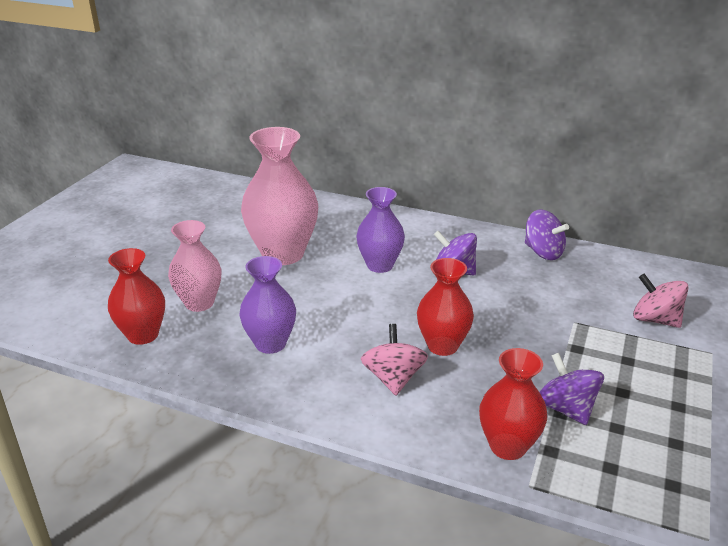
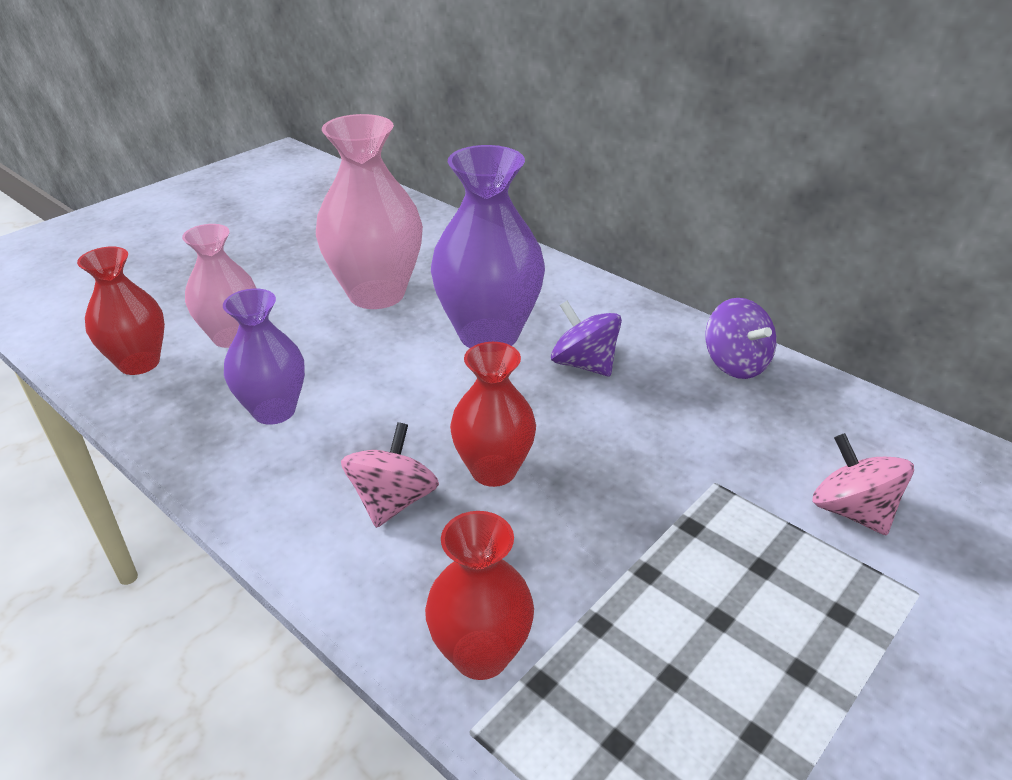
camera: 20 degrees right, 5 degrees up
purple vase [356,187,405,273] -> purple vase [431,145,545,348], size x1.61
purple spinning top [539,353,604,425] -> none

